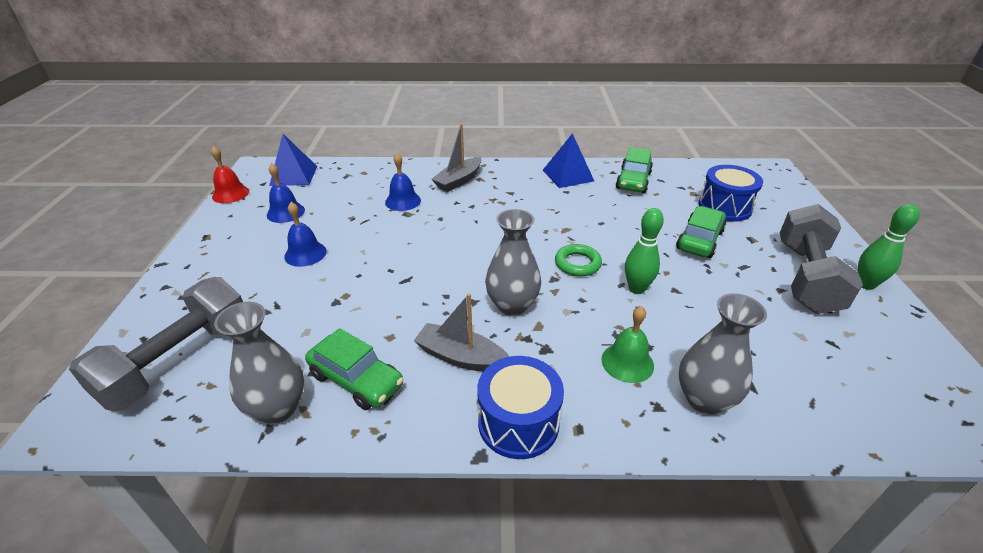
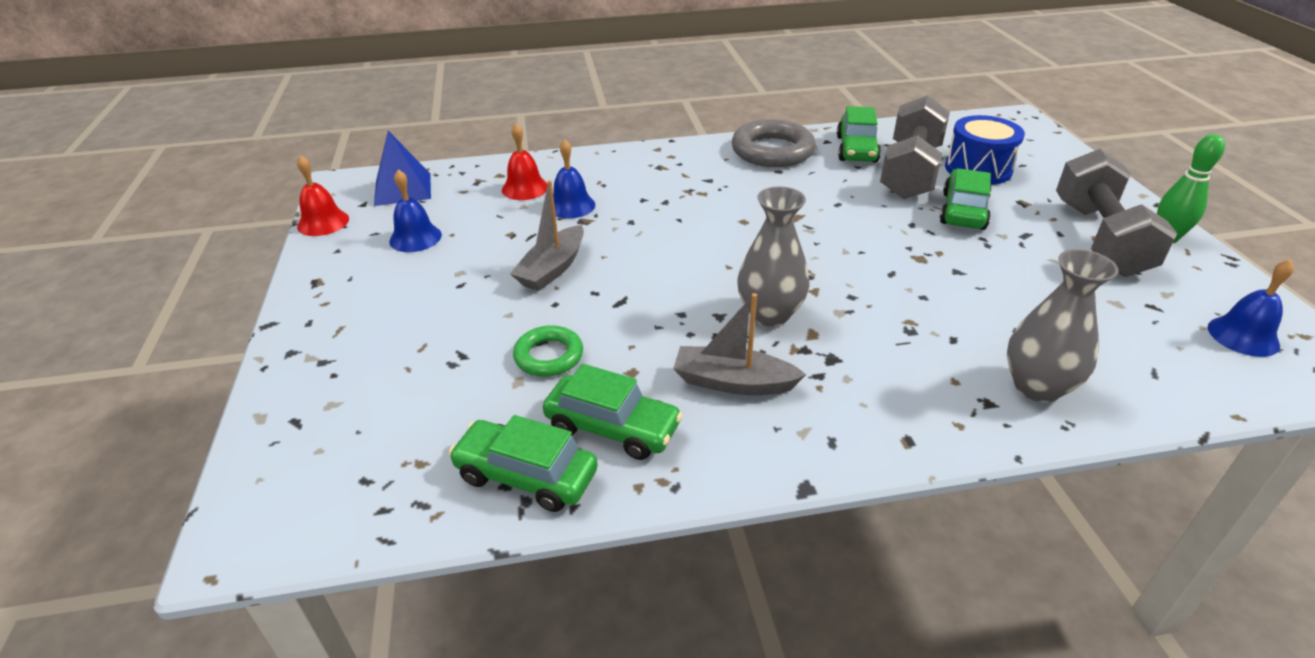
camera: 10 degrees left, 0 degrees up
grey dumbbell [69,277,243,411] -> grey dumbbell moved to [880,95,950,199]
grey vase [214,302,304,424] -> green car [448,415,598,512]
blue bell [284,202,327,267] -> blue bell moved to [1208,260,1294,357]
grey boat [431,124,481,192] -> grey boat moved to [510,180,584,291]
blue drum [477,356,564,459] -> none
blue pyramid [543,133,594,188] -> grey ring [732,119,816,167]
green ring [555,244,602,277] -> green ring moved to [513,325,583,377]
green bell [601,306,654,383] -> none
green bowling pin [625,208,664,294] -> none
none -> red bell [502,124,548,200]

